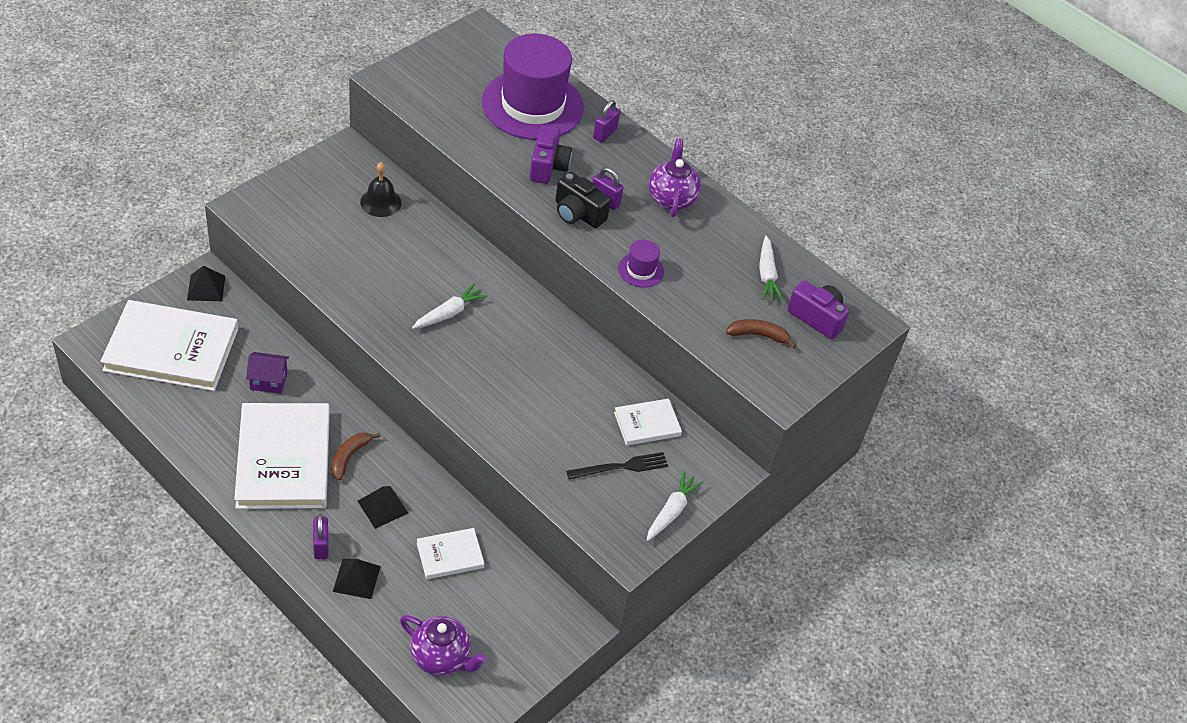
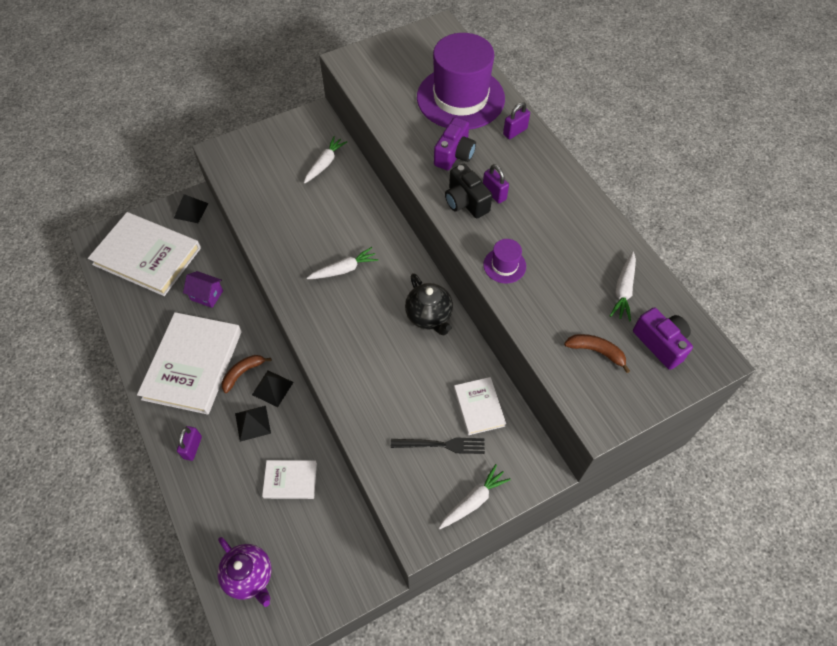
camera: 25 degrees right, 10 degrees up
black pyramid [333,559,381,599] -> black pyramid moved to [252,370,293,407]
black bell [360,162,401,217] -> white carrot [304,136,347,184]
white book [614,398,682,446] -> white book turned 75 degrees clockwise [454,377,506,435]
purple teapot [649,138,701,217] -> none
none -> black teapot [405,273,453,335]

